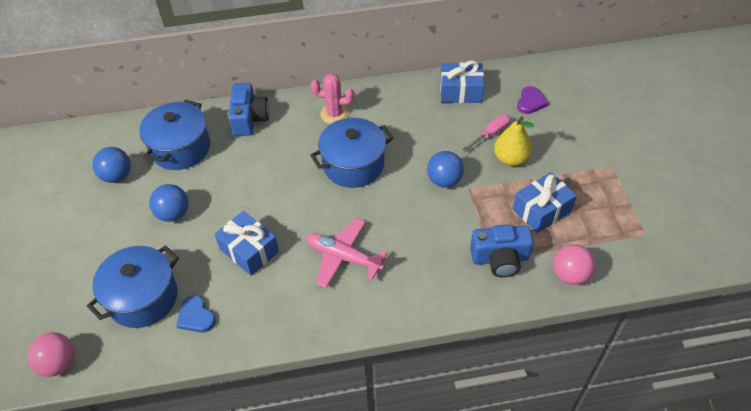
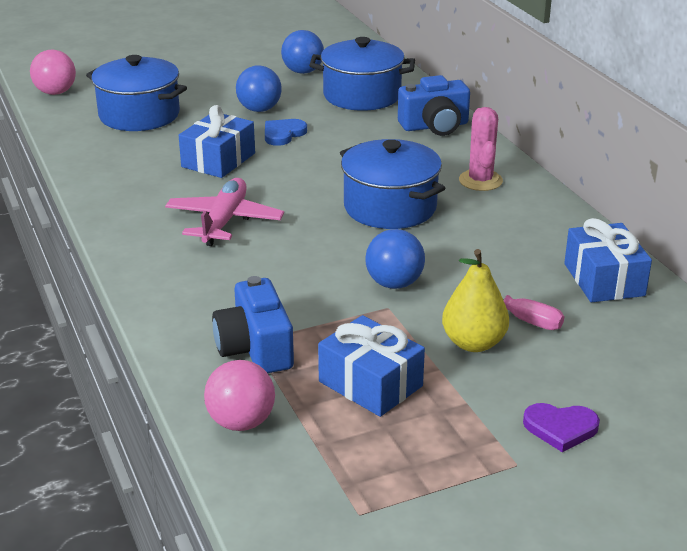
camera: 75 degrees right, 20 degrees down
blue heart [176,295,216,332] -> blue heart moved to [265,119,307,146]
purple heart [517,86,548,114] -> purple heart moved to [523,403,600,452]

